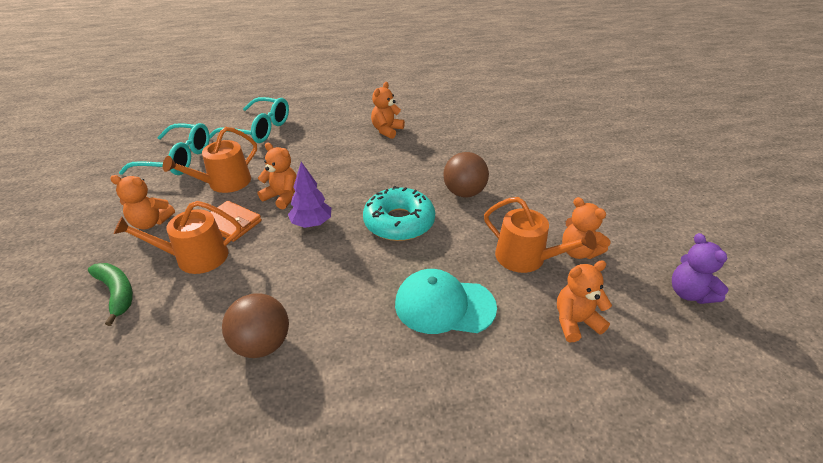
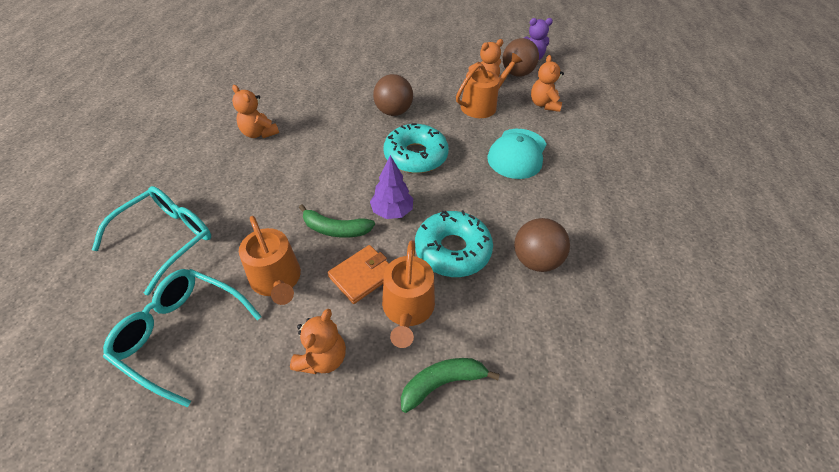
camera: 75 degrees left, 10 degrees up
turquoise glasses [119,123,210,175] -> turquoise glasses turned 90 degrees counterclockwise [103,269,262,407]
orange teddy bear [258,143,297,209] -> green banana [299,205,375,238]
none -> turquoise donut [415,210,493,277]
none -> brown ball [502,38,539,77]

